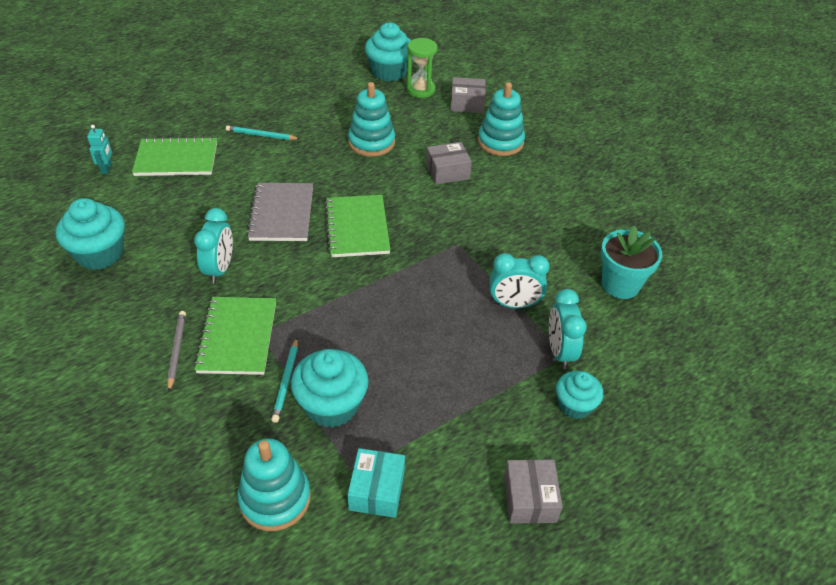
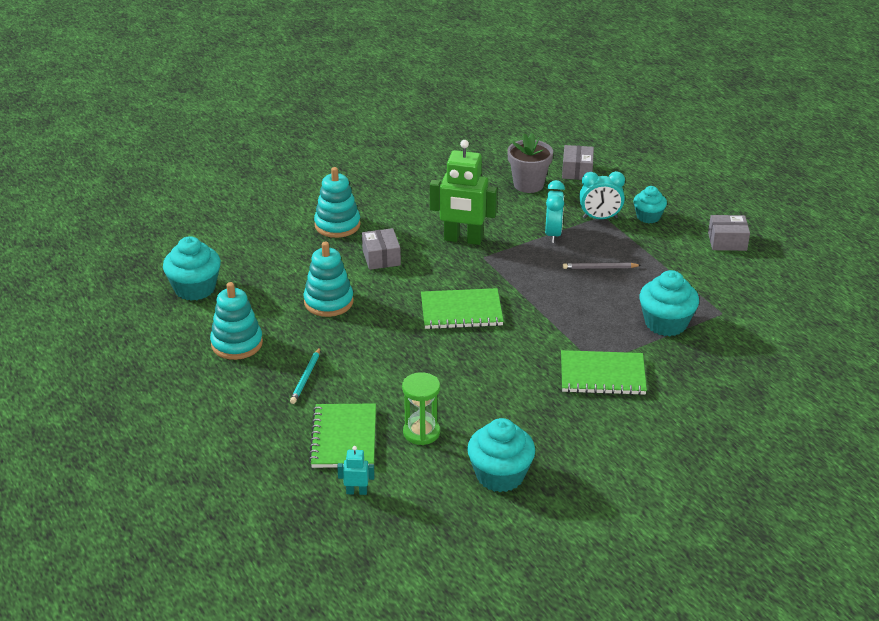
camera: 85 degrees left, 10 degrees down
grey pencil [167,311,186,392] -> grey pencil moved to [563,263,641,269]
turquoise clock [194,208,233,284] -> none
turquoise stacking toy [237,439,311,531] -> turquoise stacking toy moved to [210,282,263,360]
grey notebook [246,183,313,241] -> none
turquoise pencil [271,338,298,423] -> none
turquoise box [347,448,405,518] -> none
green hourglass [407,38,438,98] -> green hourglass moved to [402,372,440,445]
grey box [450,77,486,113] -> grey box moved to [562,145,594,180]
turquoise flower pot [601,226,662,299] -> grey flower pot [507,133,553,193]
none -> green robot [430,140,497,245]

